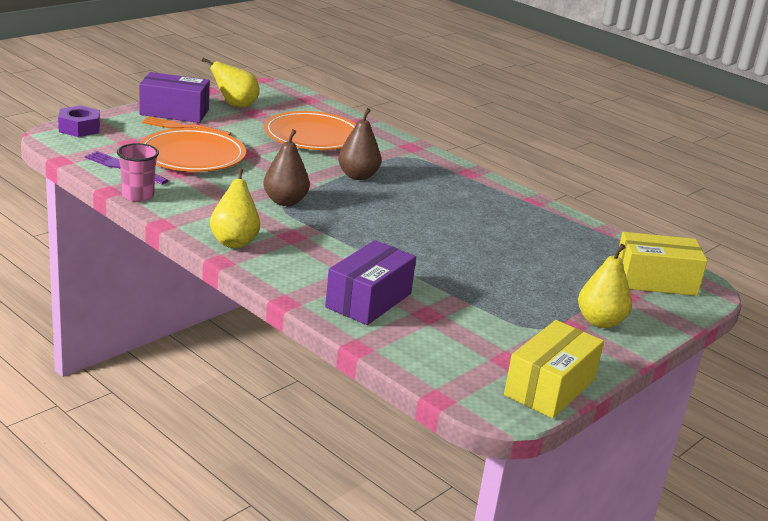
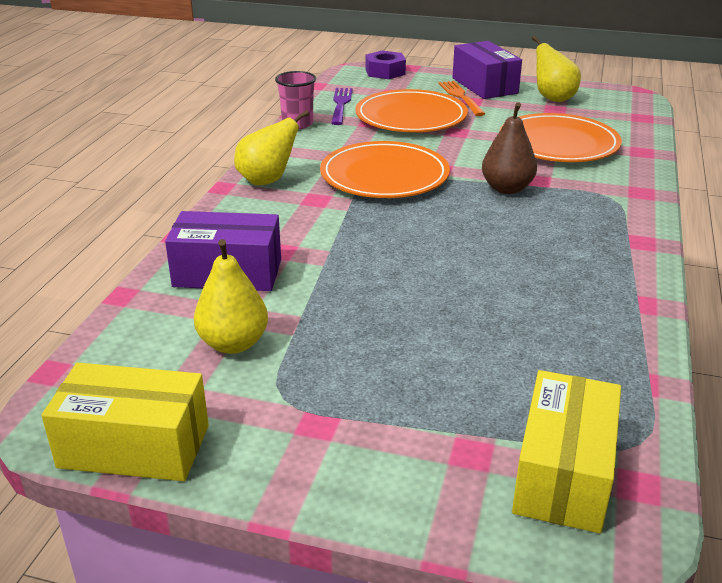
camera: 65 degrees right, 5 degrees up
brown pear [263,129,310,206] -> orange plate [320,141,450,198]
yellow pear [578,244,632,328] -> yellow pear moved to [194,239,268,354]
yellow box [618,232,708,296] -> yellow box turned 45 degrees clockwise [512,370,621,533]

